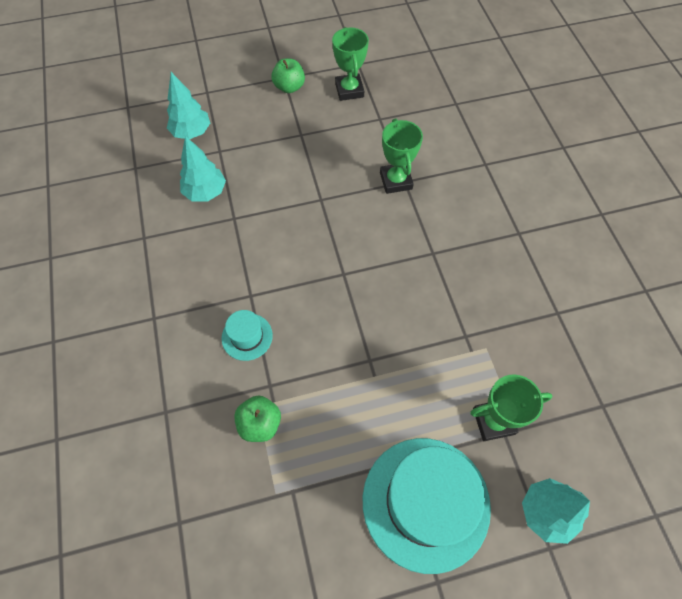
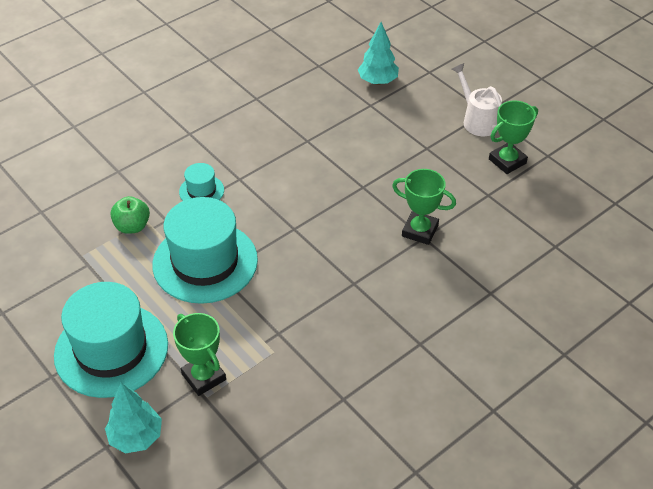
camera: 65 degrees right, 15 degrees down
turquoise tree [180,136,226,202] -> none
green apple [271,58,305,93] -> white watering can [452,63,502,136]
green trophy [380,118,423,194] -> green trophy turned 60 degrees clockwise [392,169,456,245]
none -> turquoise hat [152,197,258,304]

